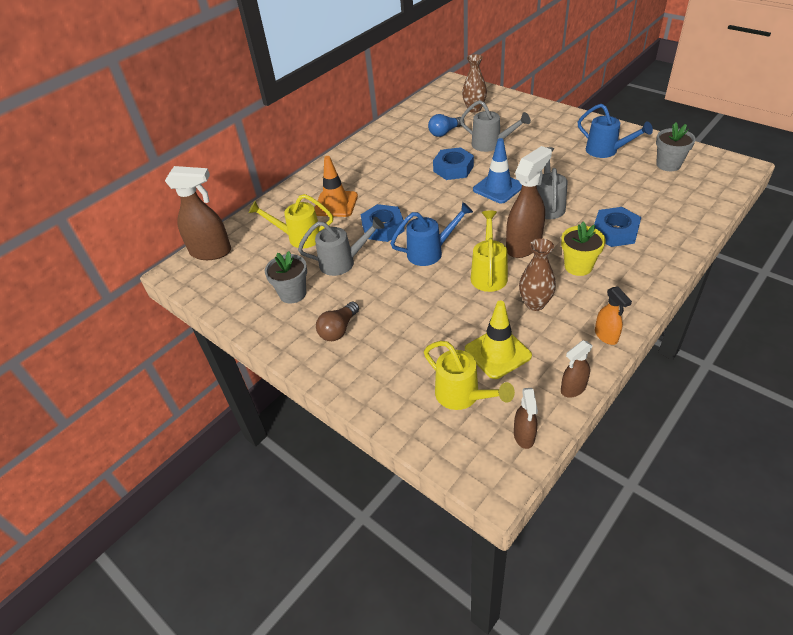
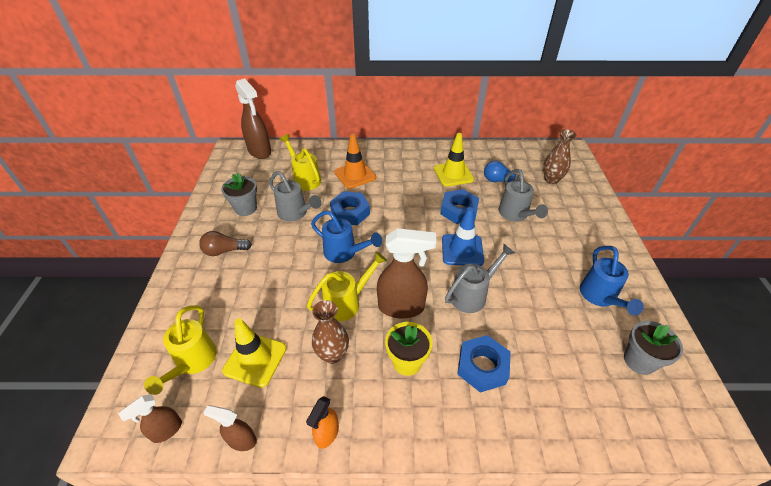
camera: 45 degrees right, 0 degrees up
none -> yellow traffic cone [434,133,474,186]

